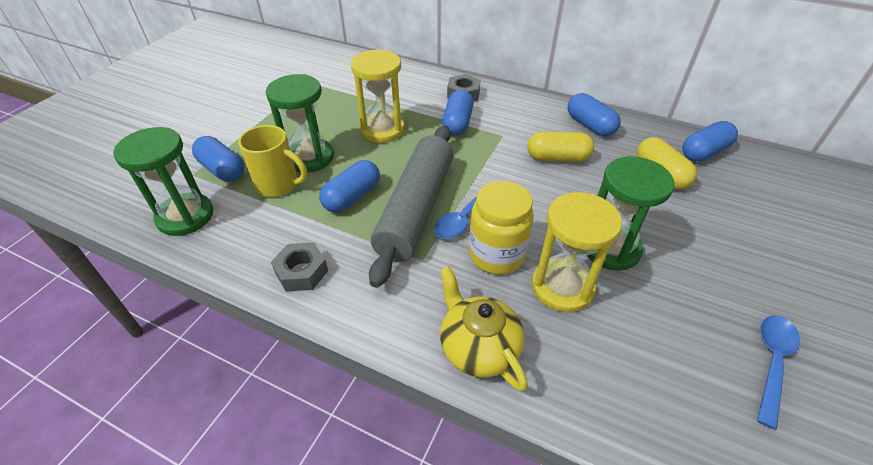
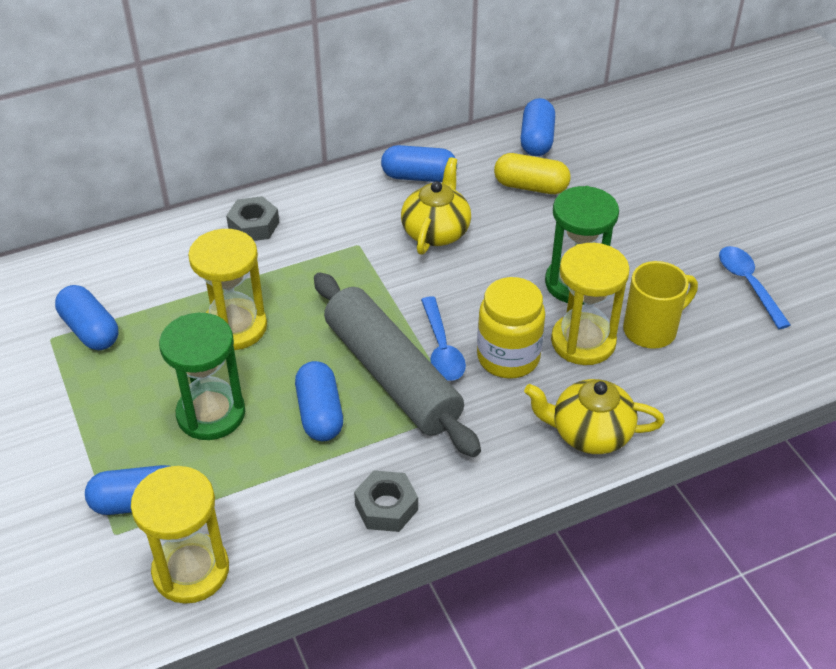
camera: 50 degrees left, 0 degrees up
green hourglass [113,127,213,236] -> yellow hourglass [131,466,229,604]
yellow mug [238,125,307,197] -> yellow mug moved to [623,261,698,349]
blue capsule [442,90,474,136] -> blue capsule moved to [55,285,119,350]
yellow capsule [527,131,594,162] -> yellow teapot [401,157,471,255]

